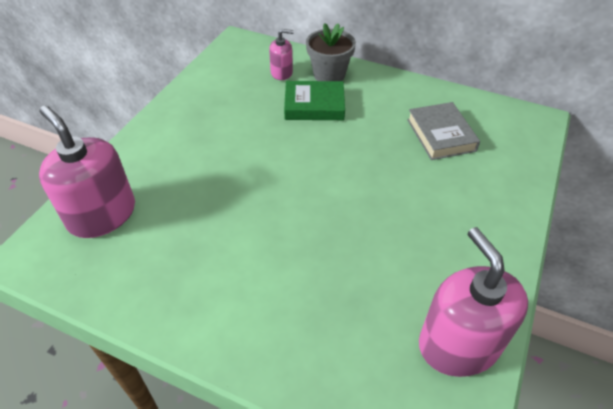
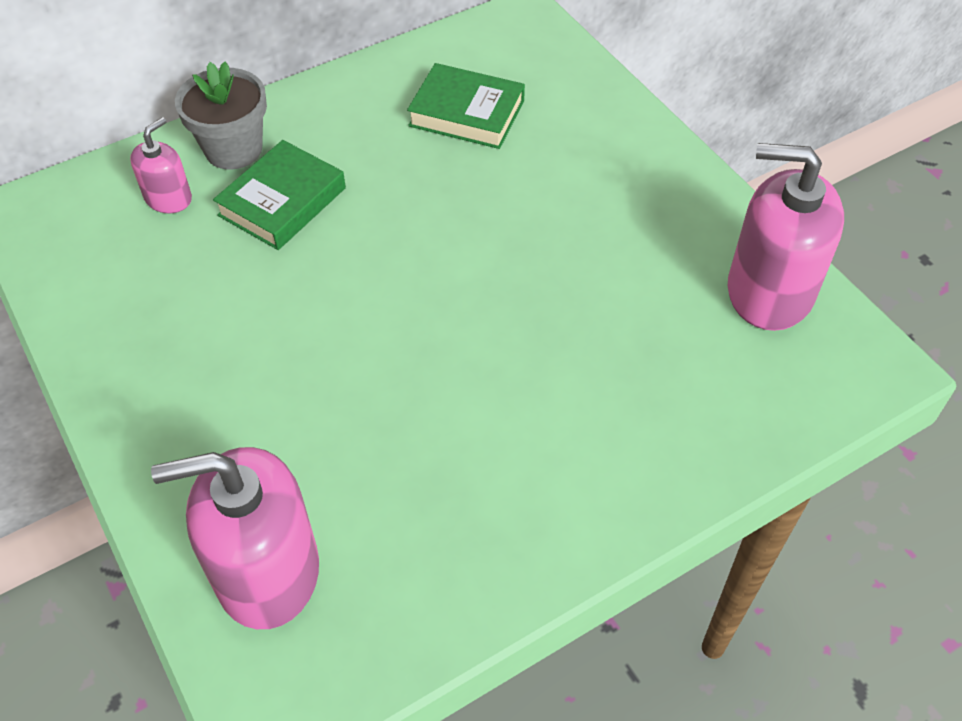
camera: 55 degrees left, 5 degrees up
grey book [407,102,480,160] -> green book [407,63,525,149]

